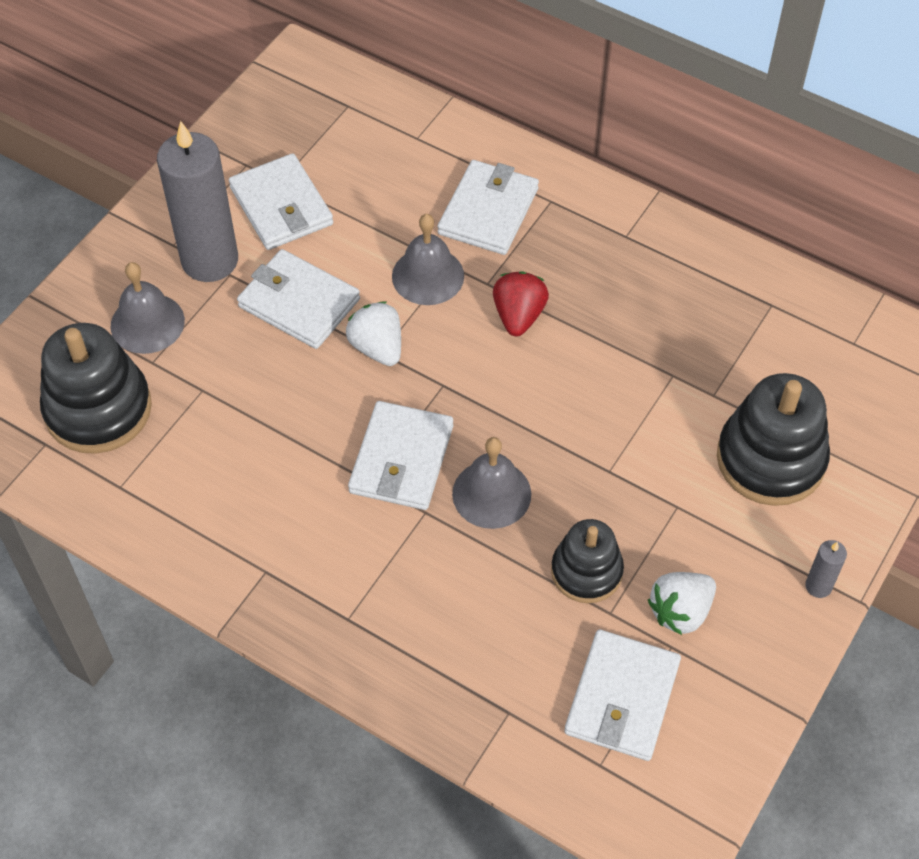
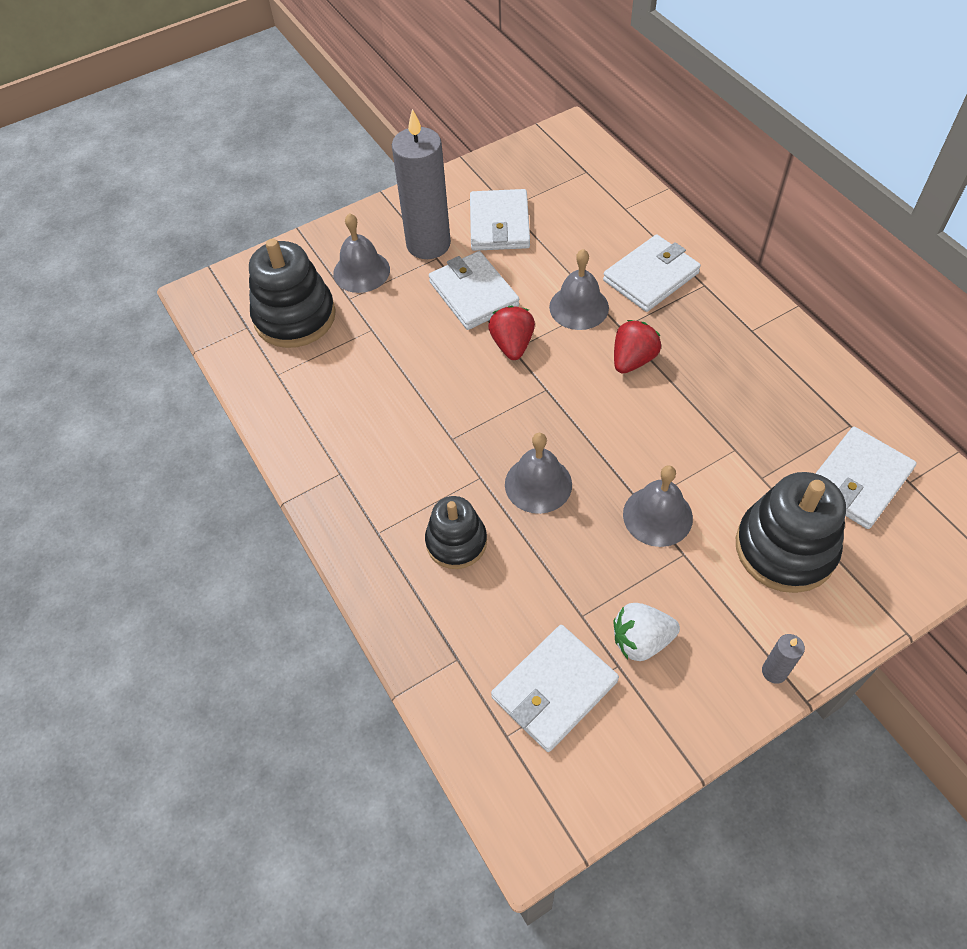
camera: 30 degrees right, 0 degrees up
white strawberry [346,301,401,366] -> red strawberry [488,306,535,360]
white wallet [348,401,453,510] -> white wallet moved to [815,427,917,529]
black stacking toy [551,519,624,603] -> black stacking toy moved to [425,496,487,569]
none -> grey bell [623,465,693,547]

